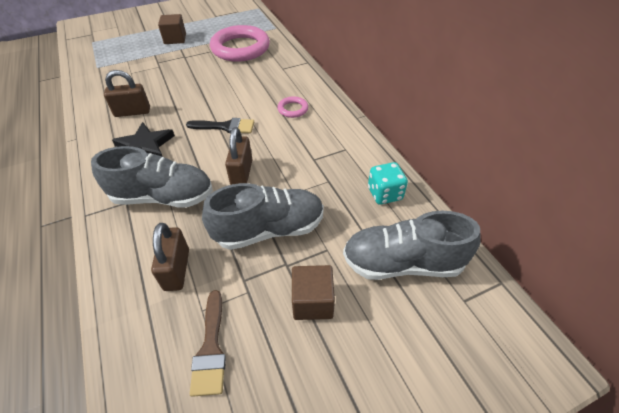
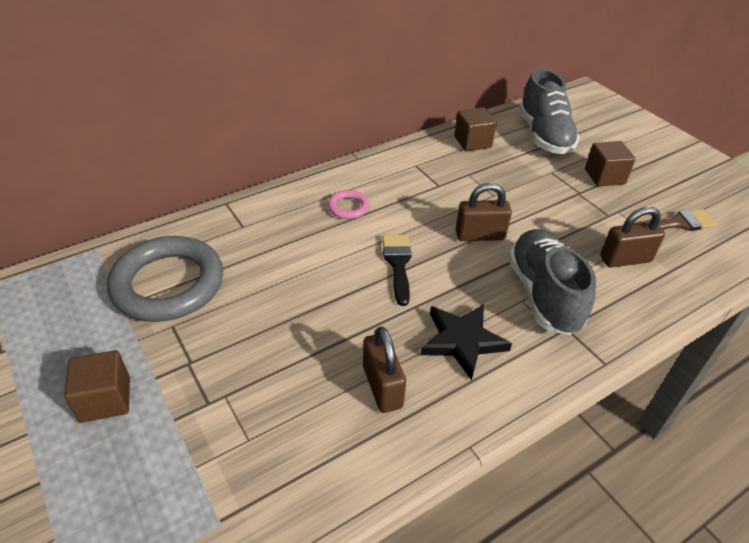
camera: 100 degrees left, 5 degrees down
grey shoe [202,183,324,250] -> none
pink ring [210,25,270,62] -> grey ring [107,236,223,322]
turquoise dice [368,162,408,205] -> brown cube [454,107,497,151]

